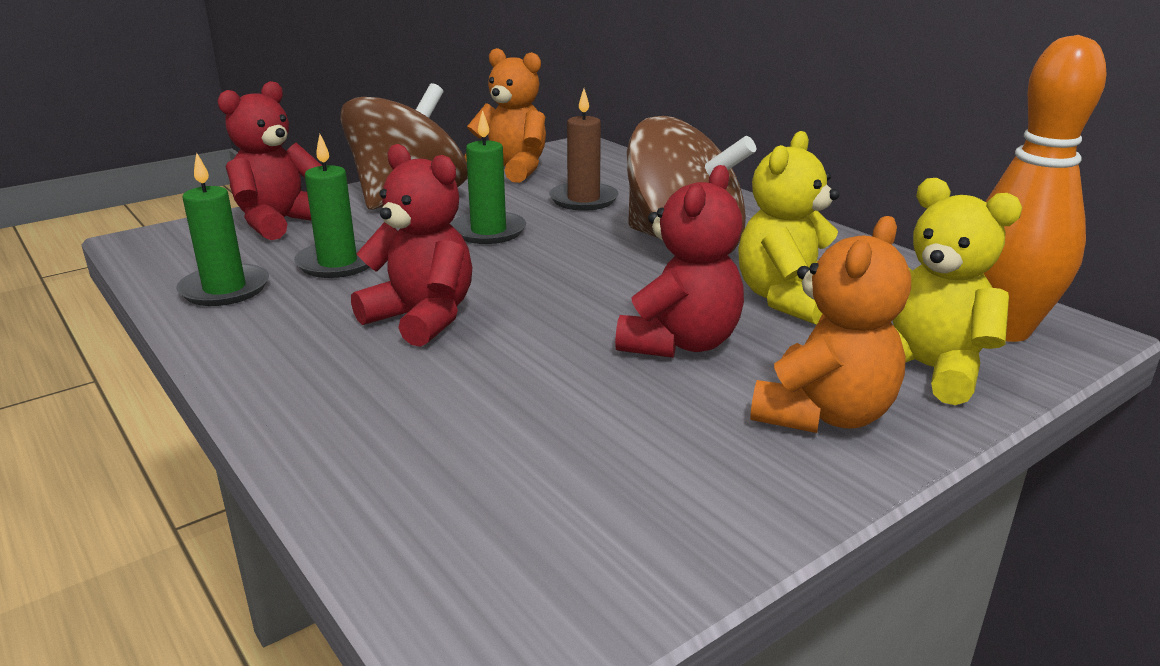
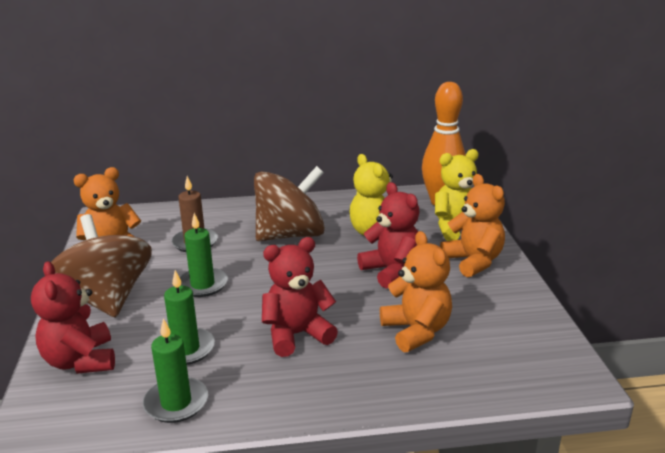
camera: 60 degrees left, 0 degrees up
none -> orange teddy bear [380,231,452,353]

